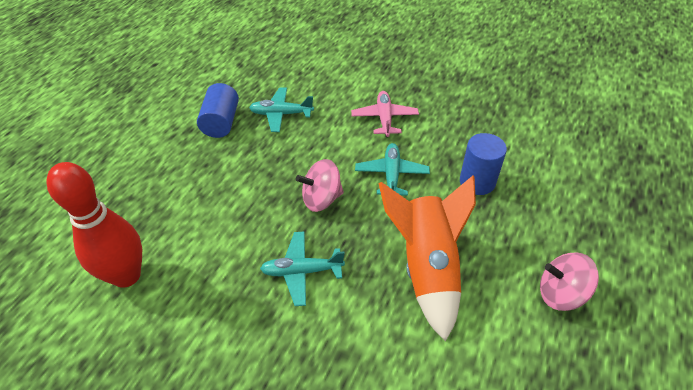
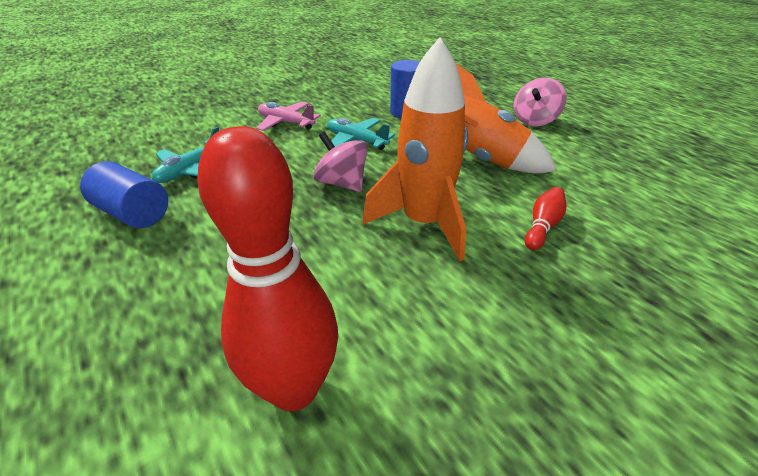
camera: 60 degrees left, 10 degrees down
turquoise plane [260,232,345,306] -> orange rocket [362,37,468,261]
pink spinning top [296,159,344,212] -> pink spinning top turned 120 degrees clockwise [313,132,368,192]
none -> red bowling pin [525,187,566,250]

